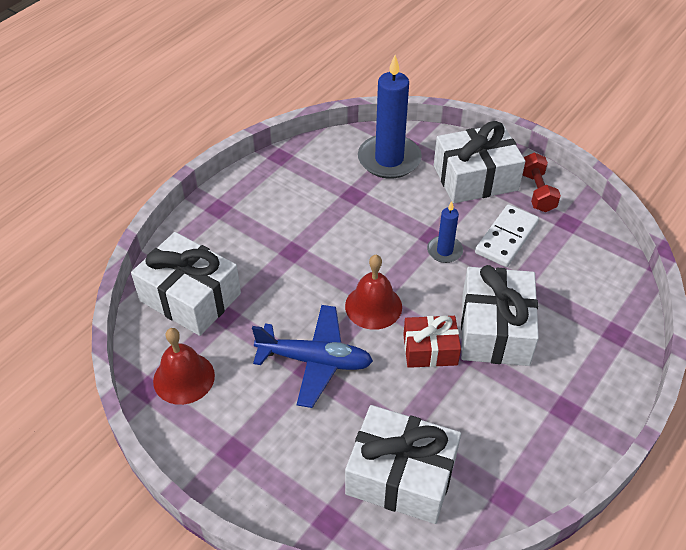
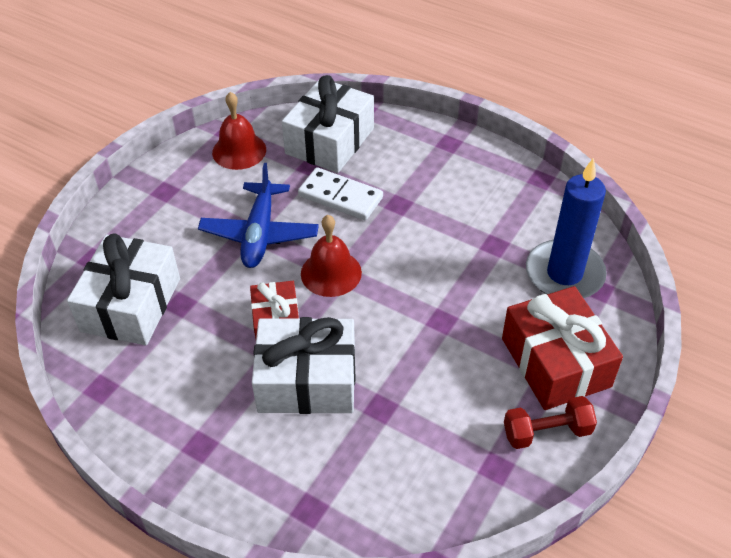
camera: 85 degrees right, 0 degrees up
blue candle [427,201,463,263] -> none
white gift [434,121,525,203] -> red gift [502,286,623,410]
white domino [475,204,539,267] -> white domino moved to [298,167,383,220]

